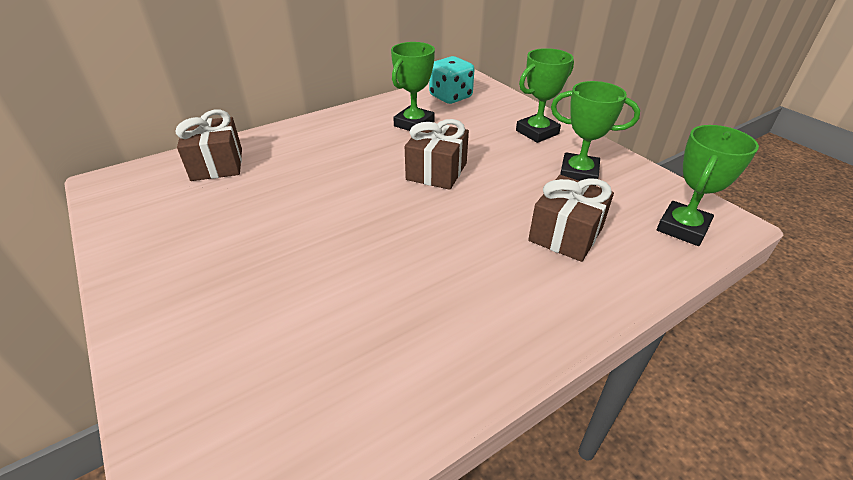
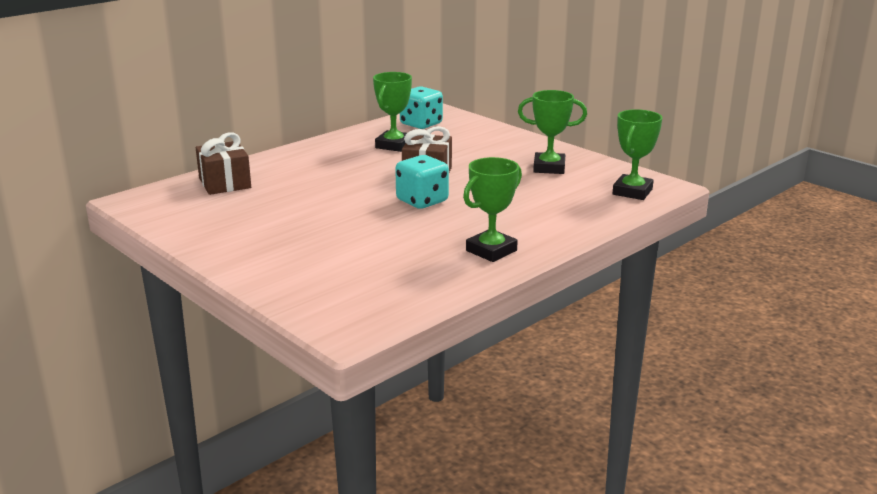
camera: 10 degrees left, 15 degrees down
green trophy [516,48,574,143] -> green trophy moved to [463,157,522,262]
brown gift [528,175,614,262] -> none
none -> turquoise dice [395,155,449,209]

